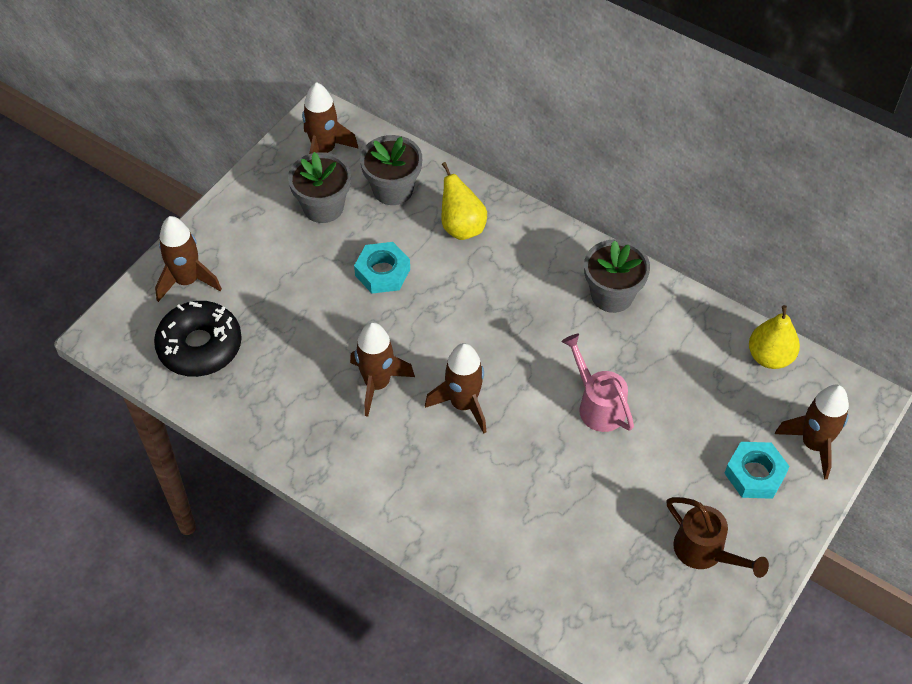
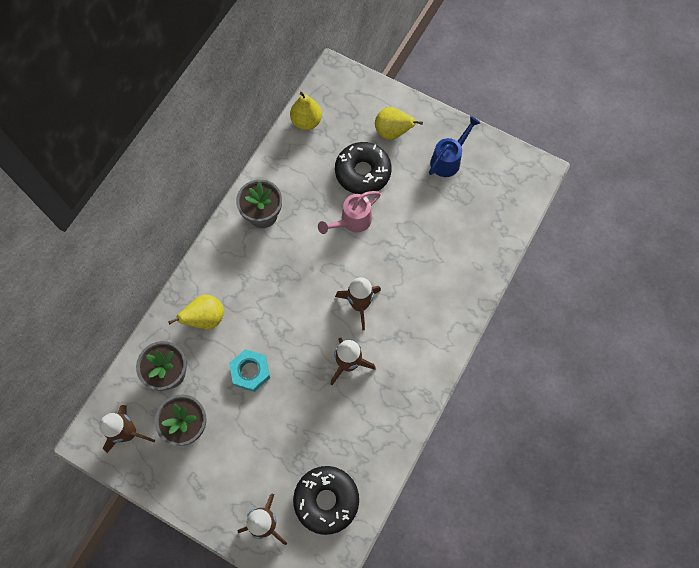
camera: 95 degrees left, 15 degrees up
brown watering can [667,497,769,578] -> blue watering can [429,116,480,177]
turquoise nut [724,442,790,499] -> yellow pear [375,107,423,140]
brown rocket [775,385,849,480] -> none
none -> black donut [335,142,392,195]

